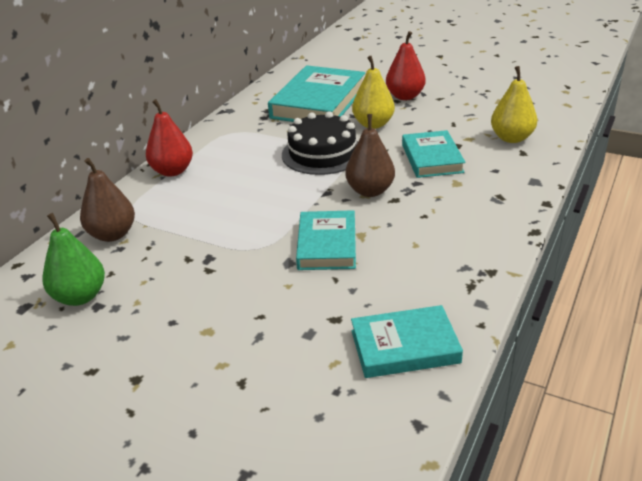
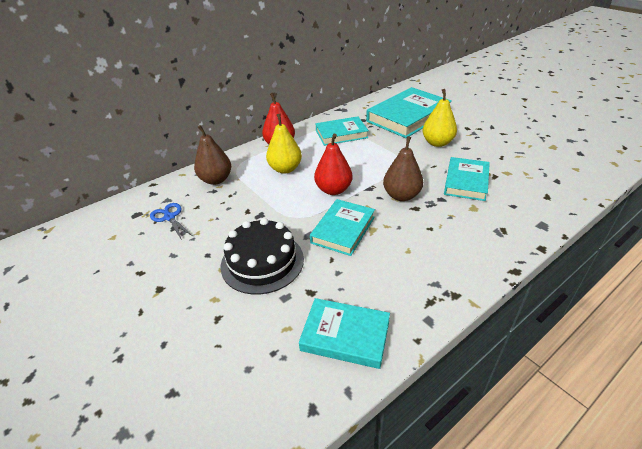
camera: 25 degrees right, 5 degrees up
green pear [42,213,105,306] -> blue scissors [150,203,193,239]
black cake [282,111,358,175] -> black cake moved to [221,218,304,295]
red pear [386,31,426,100] -> red pear moved to [314,134,352,195]
yellow pear [491,66,537,143] -> yellow pear moved to [266,114,302,174]
none -> turquoise book [316,116,369,146]

